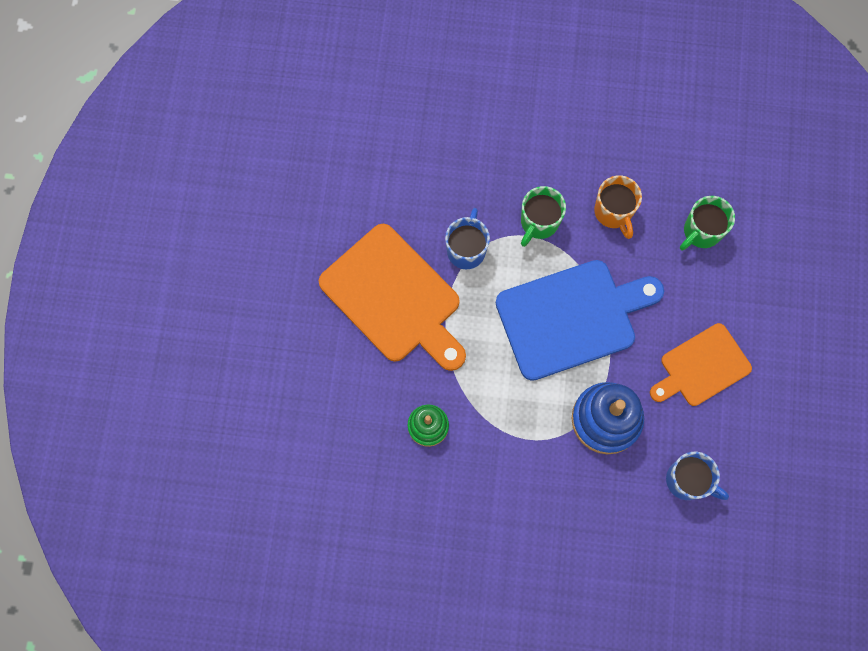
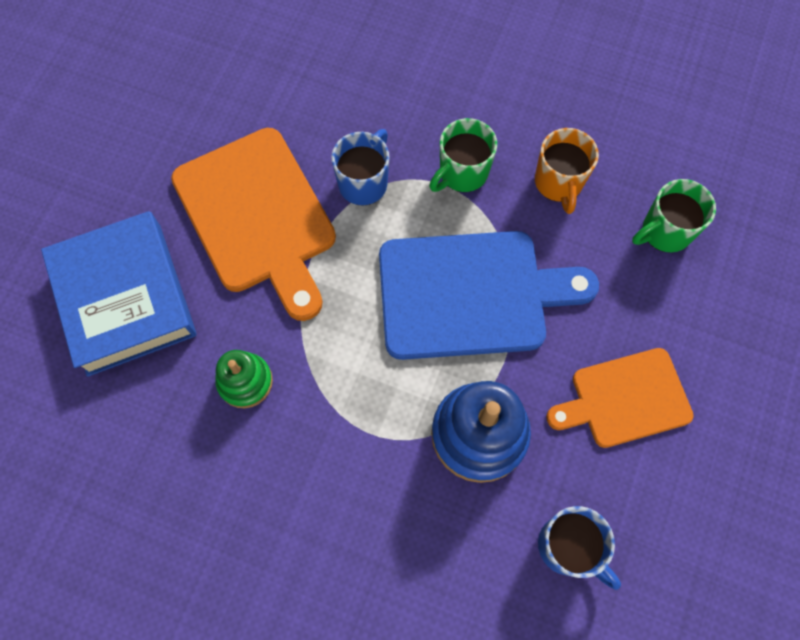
camera: 15 degrees right, 5 degrees down
none -> blue book [41,211,196,377]

